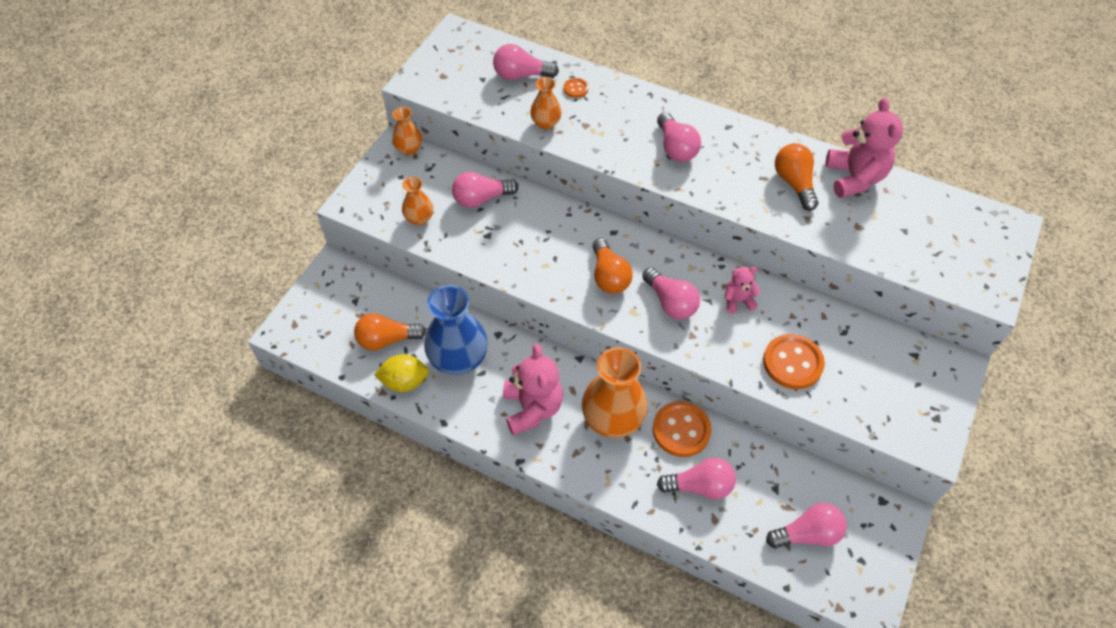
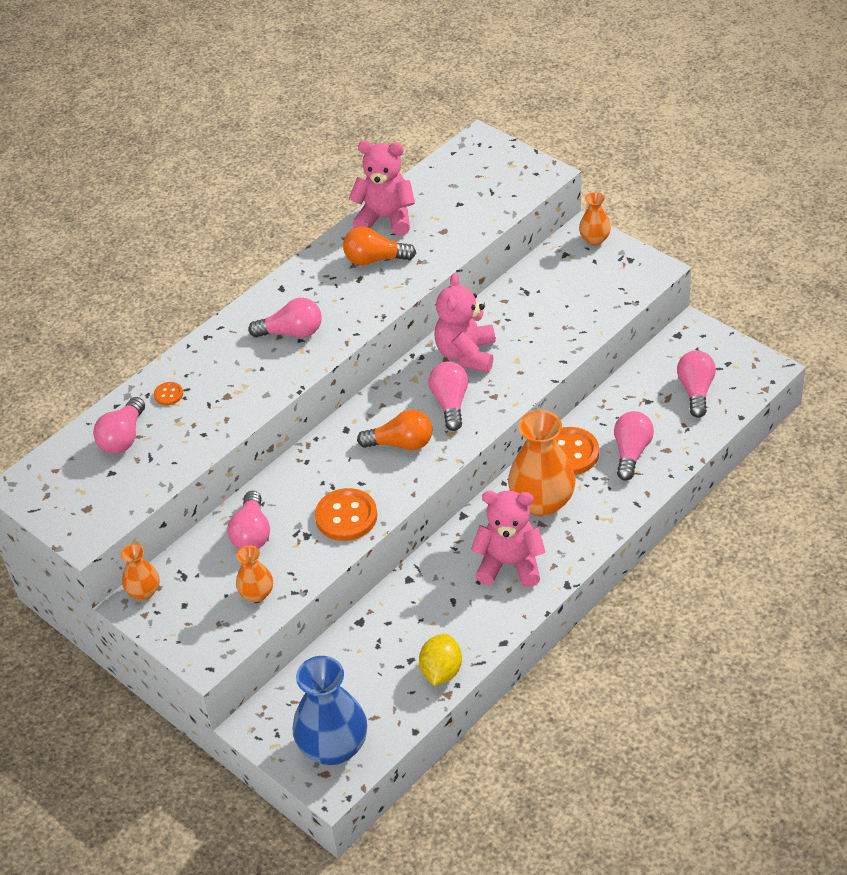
camera: 70 degrees left, 10 degrees down
orange light bulb [354,313,426,350] -> none
blue vase [424,285,488,375] -> blue vase moved to [293,656,367,765]
orange vase [530,77,562,130] -> orange vase moved to [579,192,611,246]
pink light bulb [642,267,700,319] -> pink light bulb turned 75 degrees counterclockwise [428,361,468,431]
pink teddy bear [724,267,761,314] -> pink teddy bear [434,273,495,372], size x1.86
orange button [763,334,825,389] -> orange button moved to [315,488,377,541]

